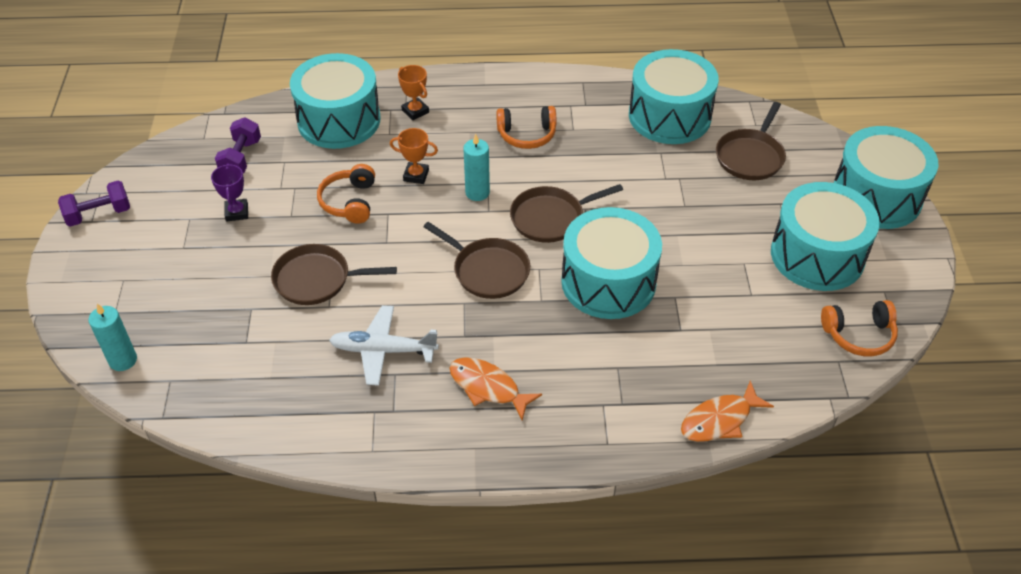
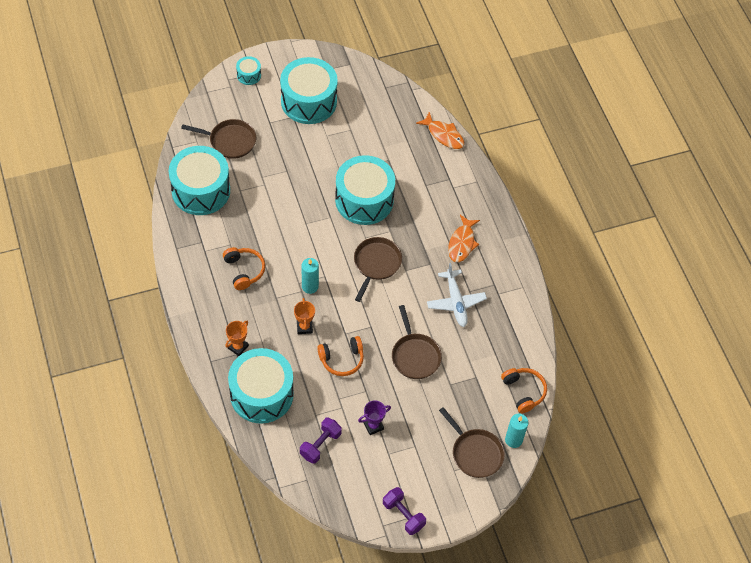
camera: 110 degrees left, 10 degrees up
purple dumbbell [215,117,261,173] -> purple dumbbell turned 45 degrees counterclockwise [300,417,342,464]
brown pan [510,184,623,243] -> brown pan moved to [439,407,505,478]
orange headphones [821,300,898,356] -> orange headphones moved to [501,368,547,413]
turquoise drum [834,126,938,229] -> turquoise drum [236,56,261,85], size x0.44

